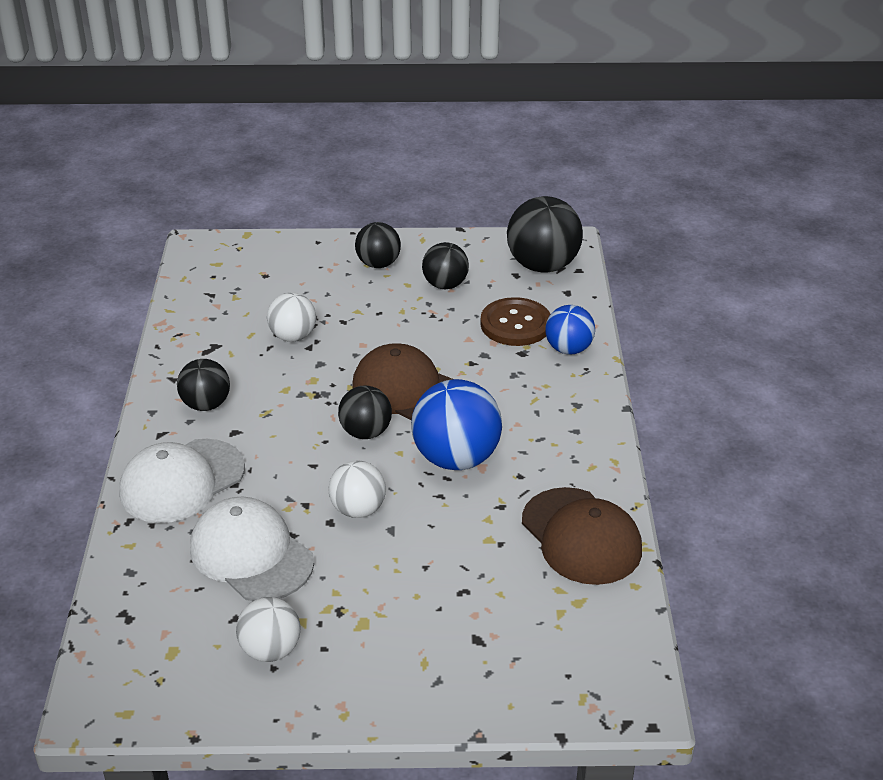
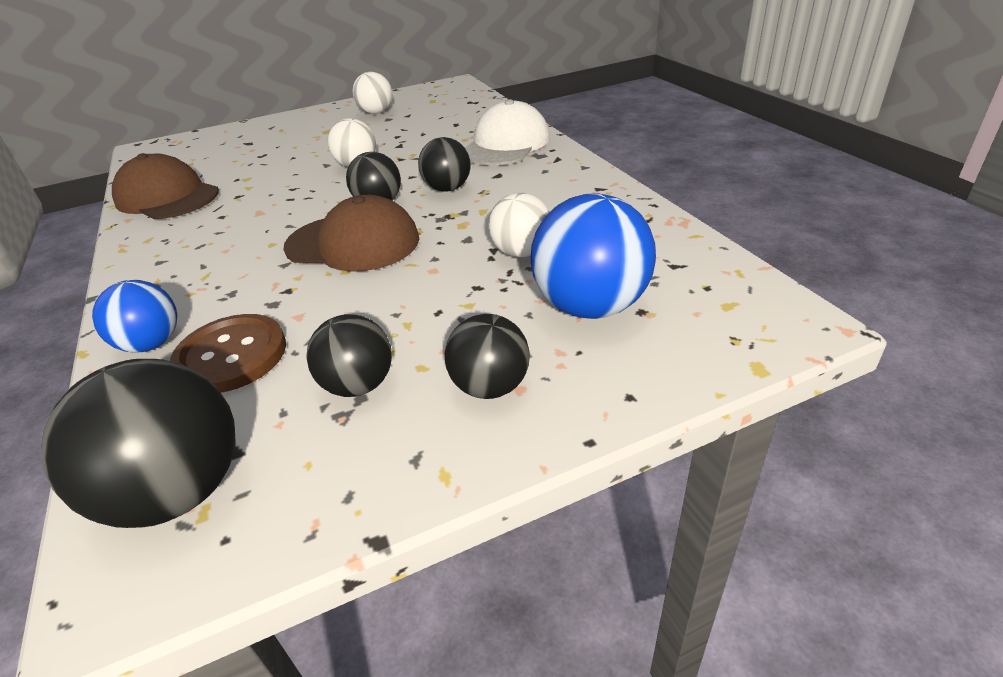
camera: 160 degrees right, 0 degrees up
black ball [177,359,230,411] -> black ball moved to [418,137,471,192]
white cap [190,497,314,601] -> none
blue ball [411,379,502,470] -> blue ball moved to [531,193,656,319]

